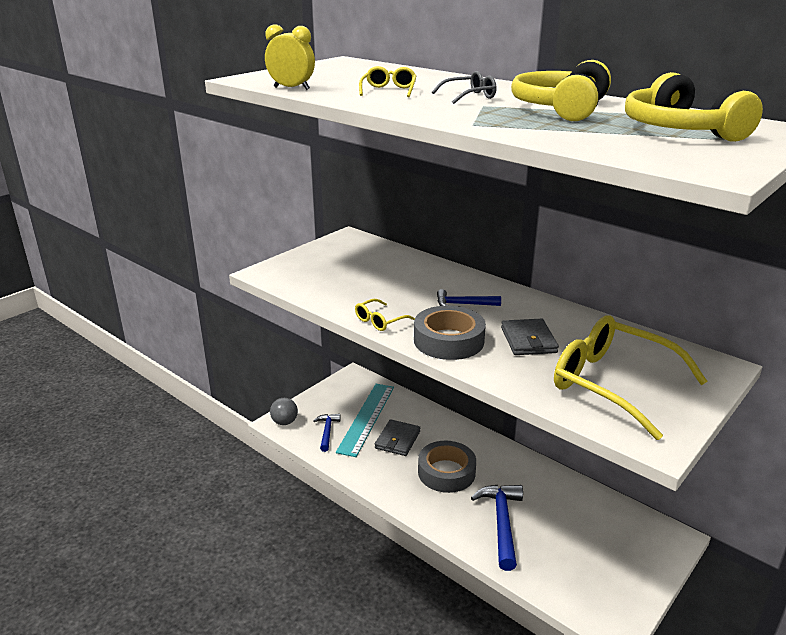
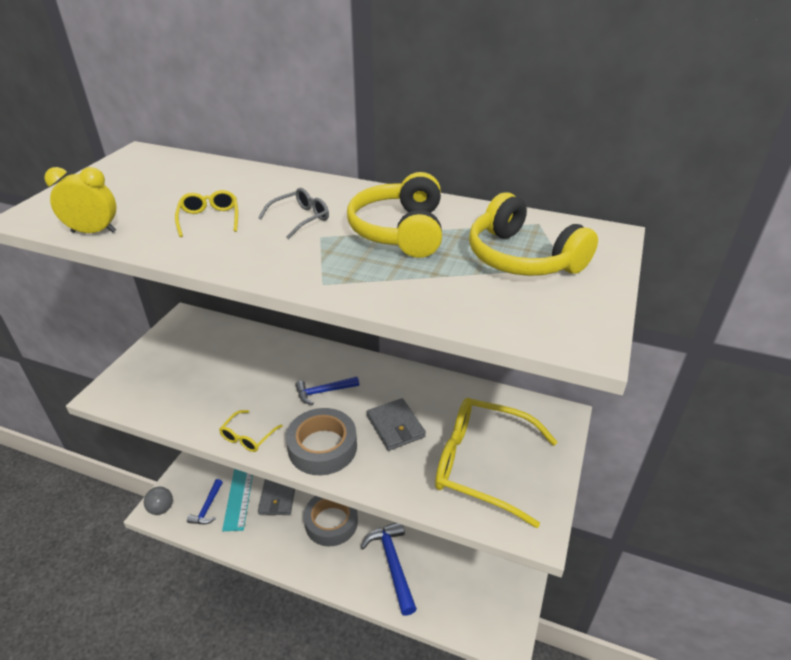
camera: 20 degrees left, 10 degrees up
blue hammer [313,414,341,452] -> blue hammer turned 150 degrees counterclockwise [187,479,223,524]

